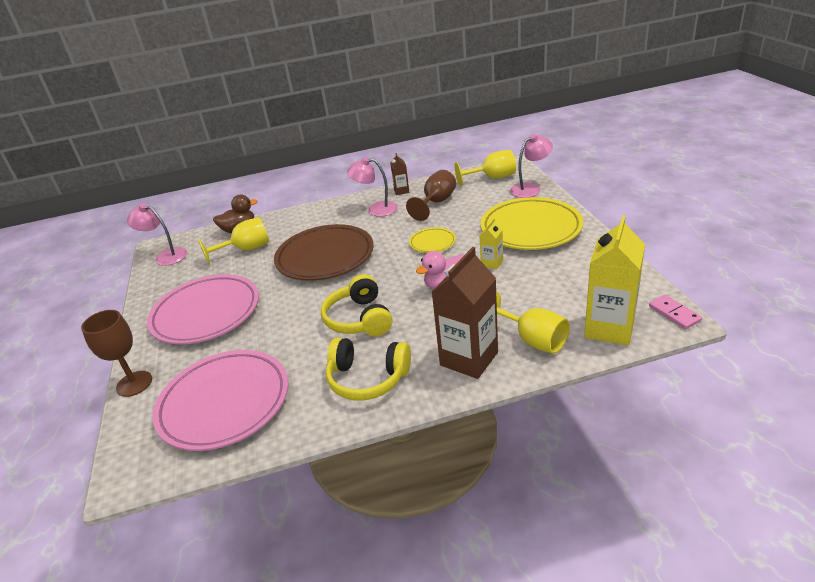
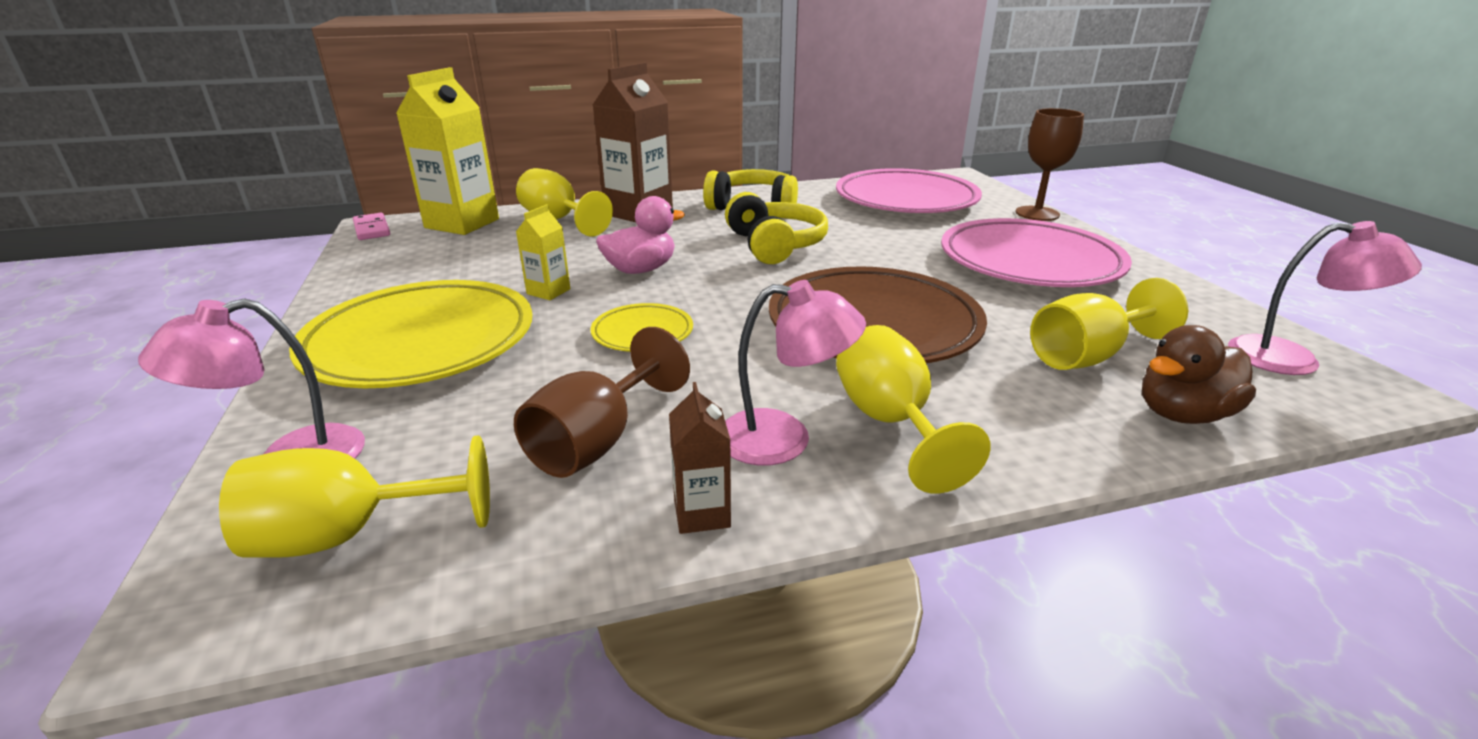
camera: 175 degrees right, 5 degrees down
none -> yellow goblet [836,325,991,494]

